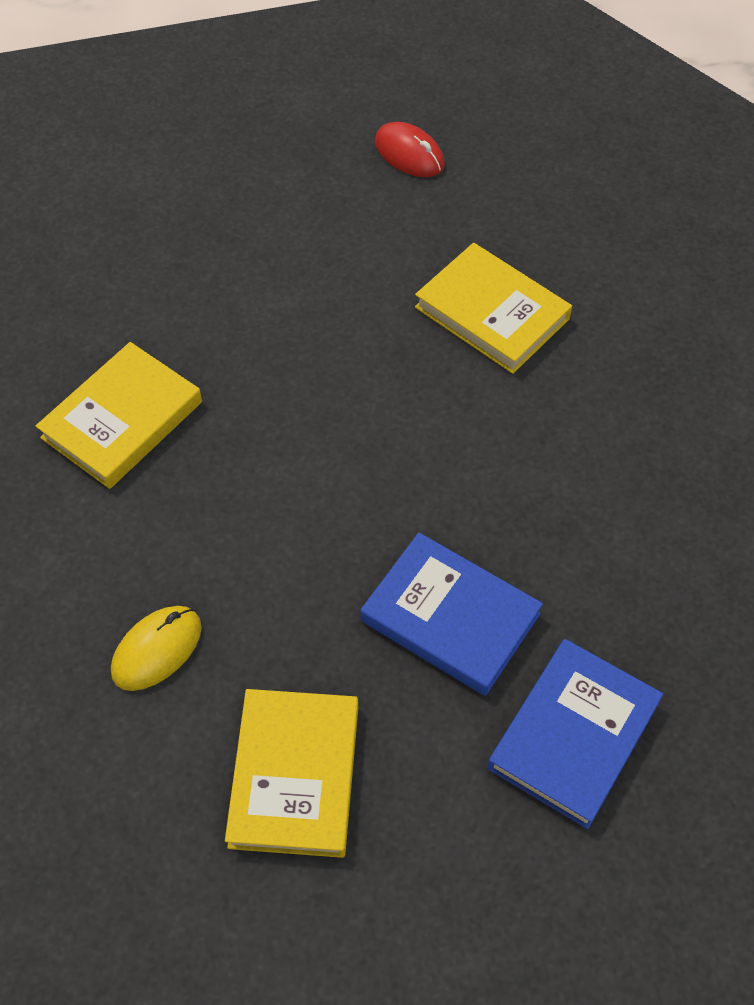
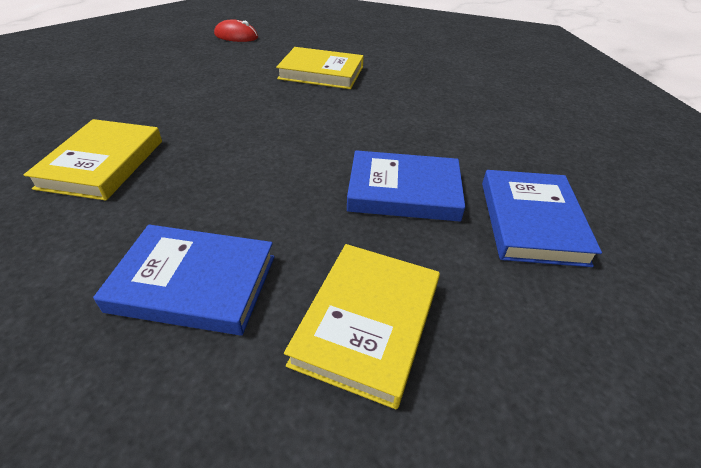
camera: 30 degrees left, 15 degrees down
yellow mouse [111,606,202,691] -> blue book [93,225,275,335]
yellow book [225,689,358,858] -> yellow book turned 45 degrees clockwise [284,244,440,410]

